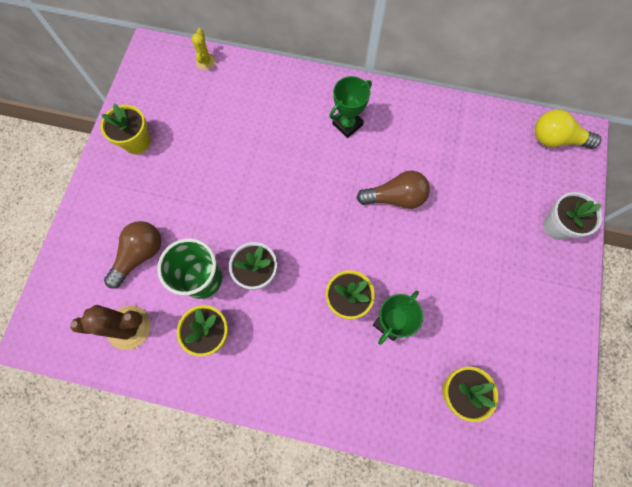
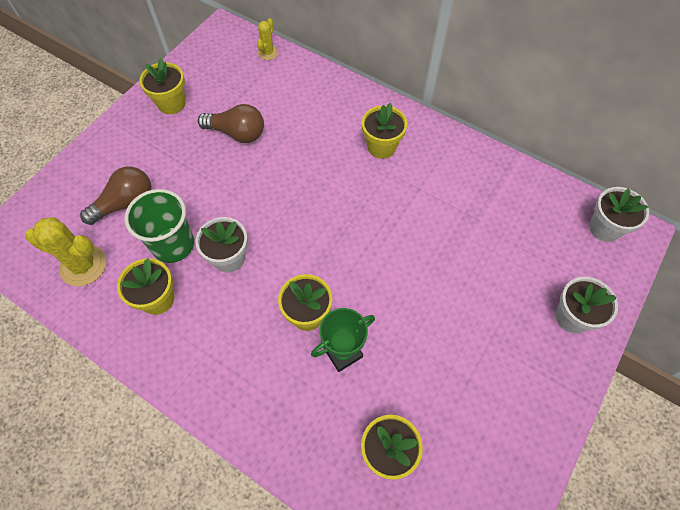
camera: 20 degrees right, 10 degrees down
brown cactus [70,305,151,350] -> yellow cactus [25,217,106,286]
green trophy [329,76,372,138] -> yellow flower pot [362,103,407,159]
brown light bulb [356,171,430,209] -> brown light bulb moved to [198,104,264,143]
yellow light bulb [535,110,601,149] -> white flower pot [589,187,649,242]

